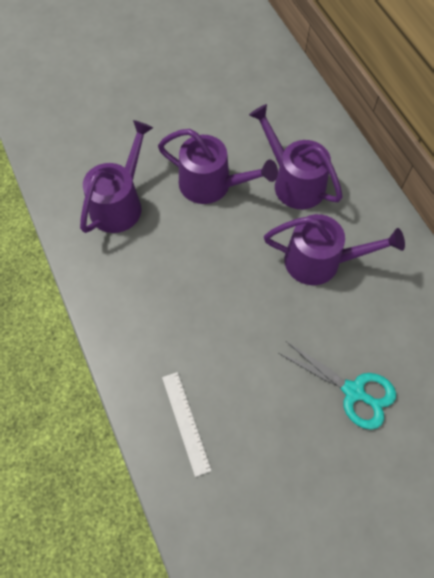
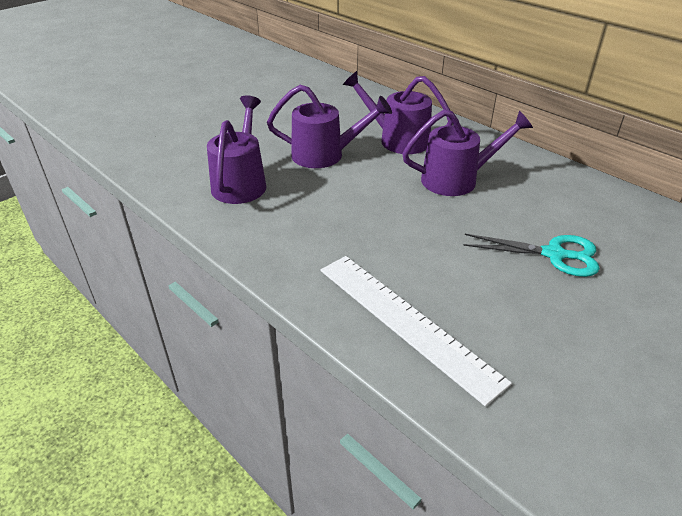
camera: 20 degrees left, 25 degrees down
white ruler [162,372,212,477] -> white ruler [321,256,512,406], size x1.84

